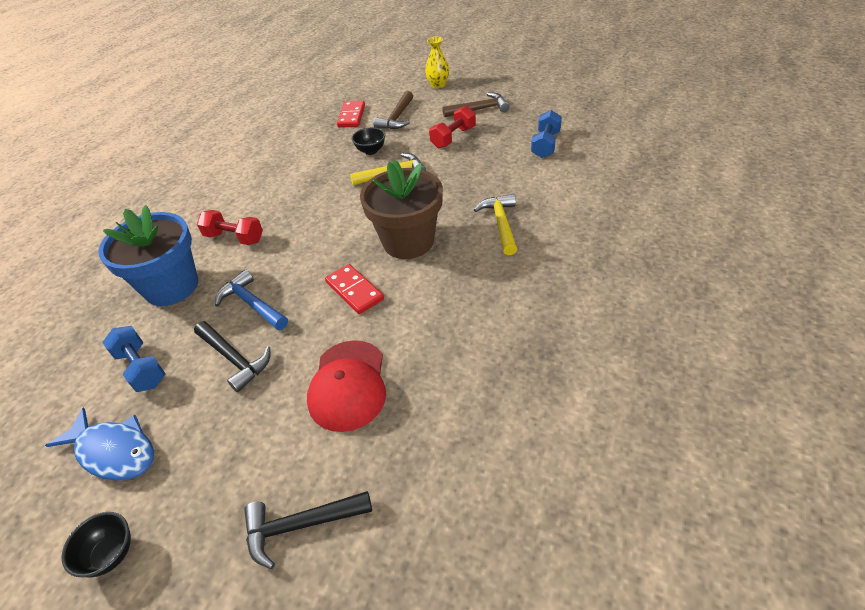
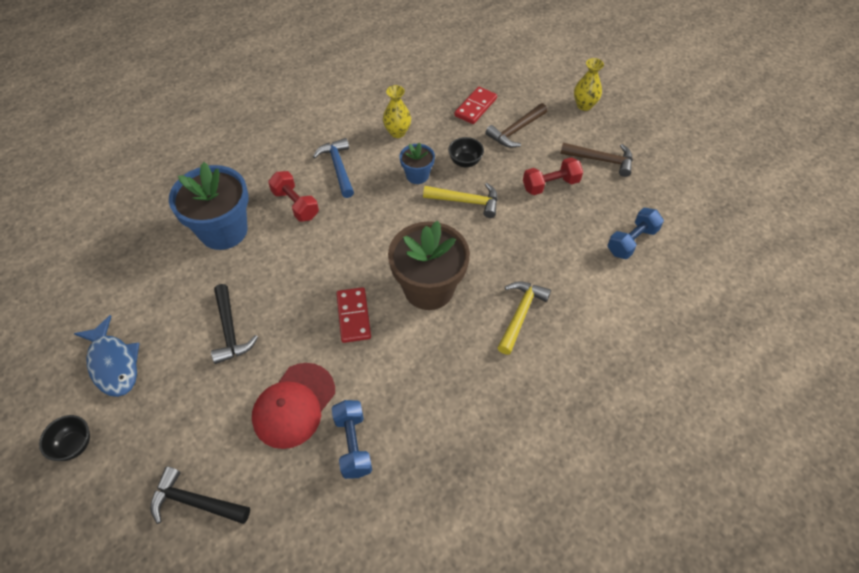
camera: 25 degrees right, 10 degrees up
blue dumbbell [102,326,166,392] -> blue dumbbell moved to [332,400,372,479]
blue hammer [215,269,288,330] -> blue hammer moved to [313,138,354,198]
none -> yellow vase [383,85,411,138]
none -> blue flower pot [399,142,435,184]

